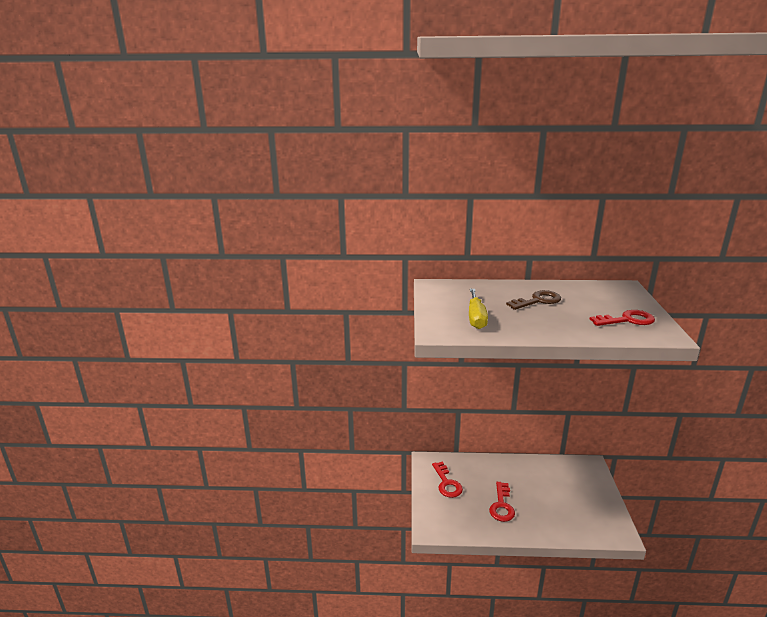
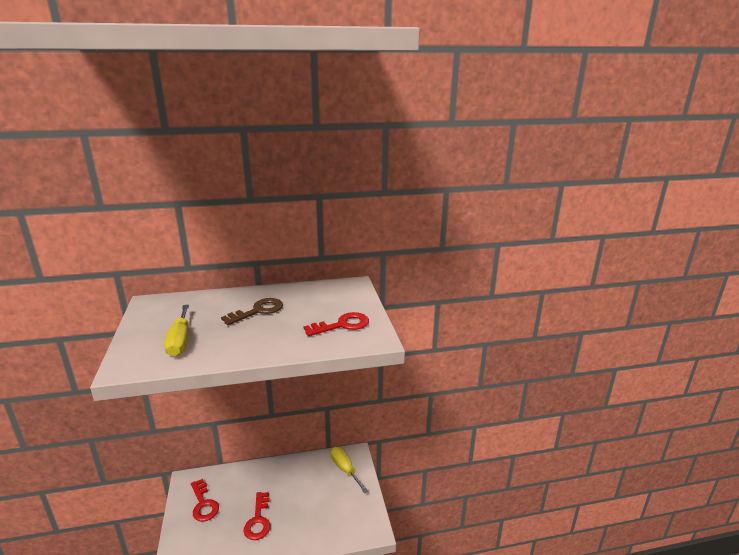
camera: 15 degrees left, 0 degrees up
none -> yellow screwdriver [331,447,368,493]

